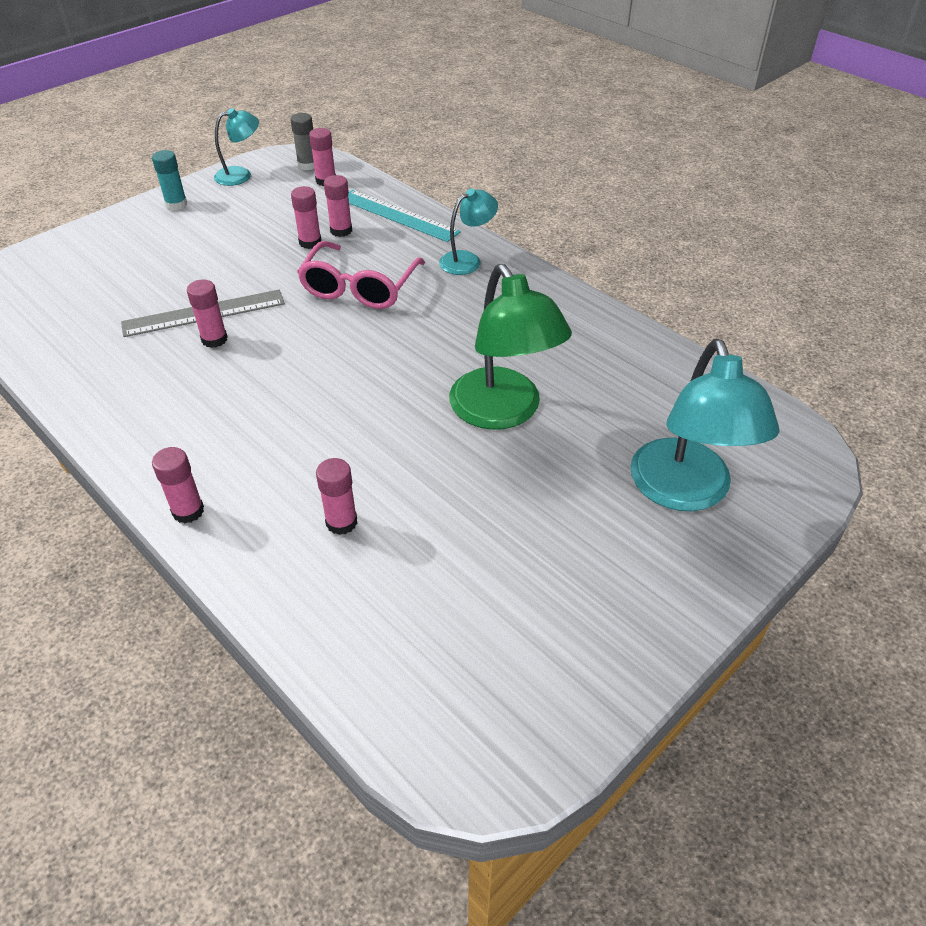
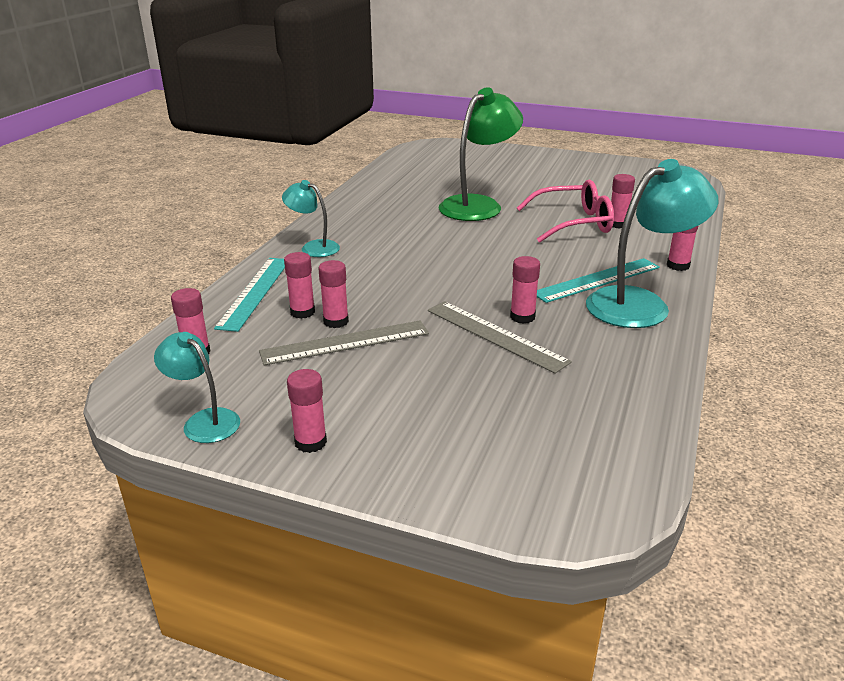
camera: 115 degrees left, 15 degrees down
turquoise glue stick [152,150,187,210] -> pink glue stick [287,369,327,453]
grey glue stick [290,113,314,170] -> none
pink glasses [297,241,425,309] -> pink glasses moved to [517,180,614,243]
turquoise lamp [630,339,779,511] -> turquoise lamp moved to [586,159,718,328]
none -> grey ruler [259,321,429,366]
none -> turquoise ruler [537,258,660,303]

